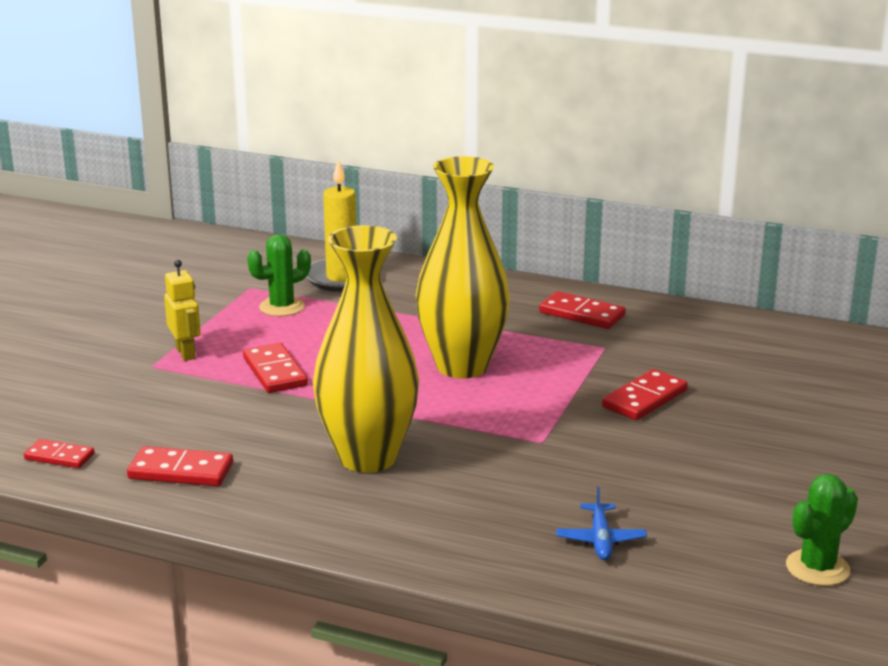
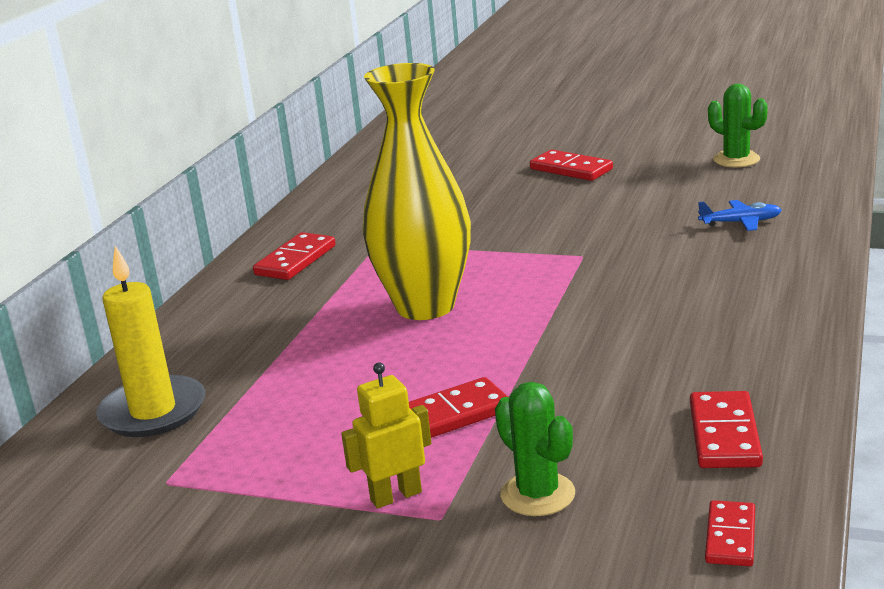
camera: 90 degrees left, 0 degrees up
green cactus [247,234,311,316] -> green cactus moved to [495,382,575,516]
yellow vase [313,225,419,473] -> none
red domino [602,369,688,420] -> red domino moved to [530,150,613,181]

